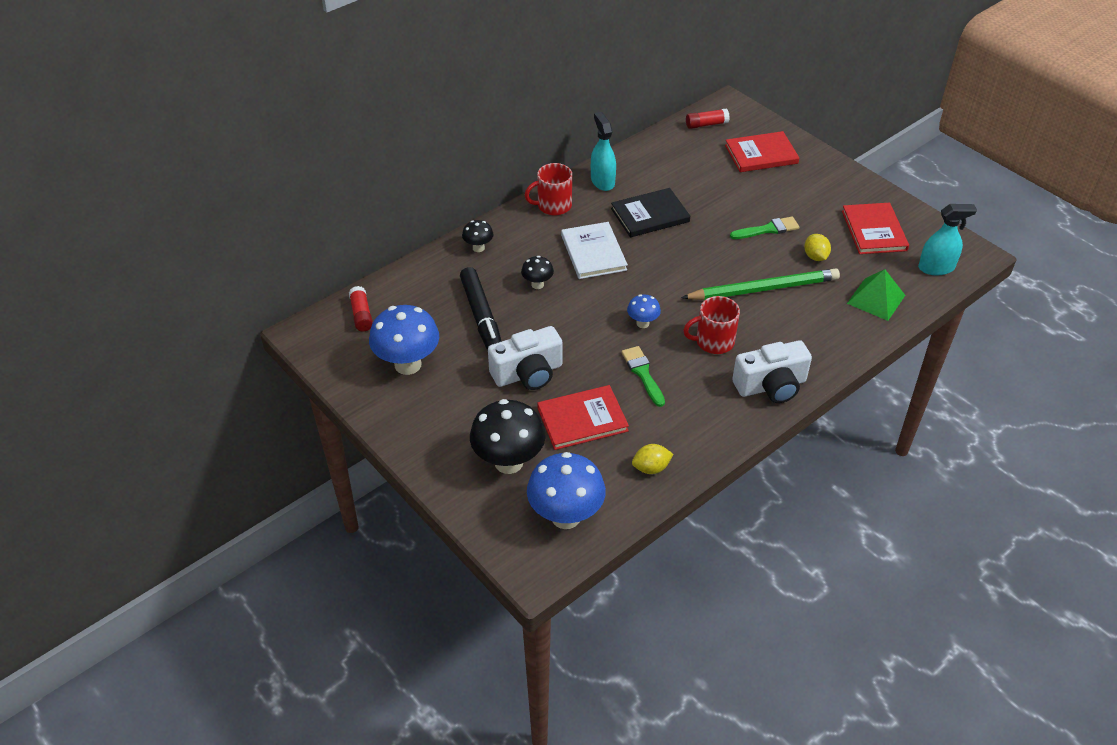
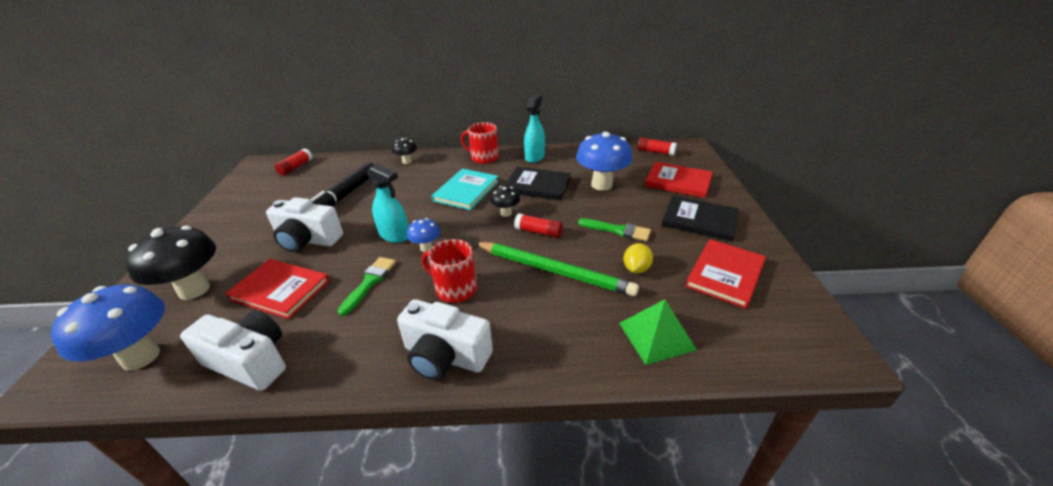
camera: 40 degrees right, 10 degrees down
blue mushroom [369,305,439,375] -> blue mushroom moved to [576,132,633,191]
black mushroom [521,256,554,289] -> black mushroom moved to [490,186,520,217]
white book [561,222,628,279] -> turquoise book [432,169,499,210]
yellow lemon [632,444,673,474] -> white camera [180,310,286,391]
turquoise spray bottle [918,204,977,275] -> turquoise spray bottle moved to [367,164,409,243]
none -> red glue stick [514,213,563,238]
none -> black book [661,196,739,241]

